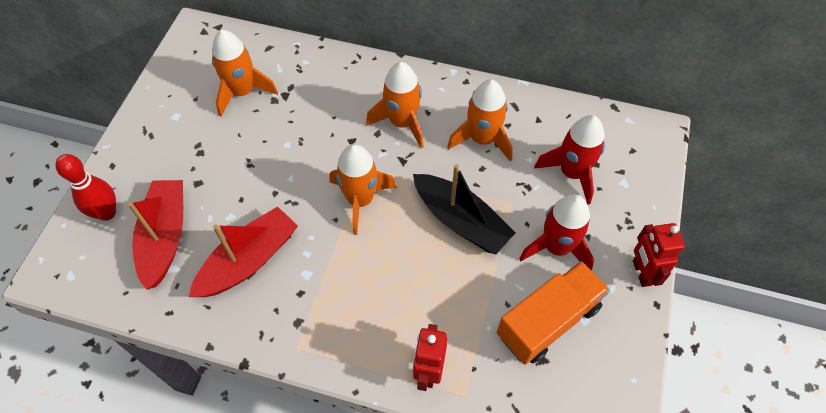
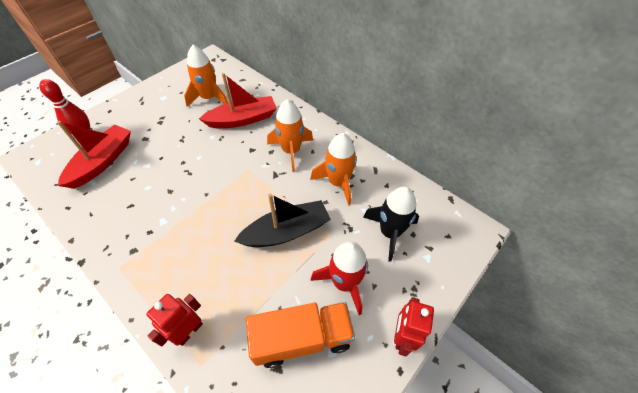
camera: 25 degrees right, 5 degrees down
red boat [189,206,298,297] -> red boat moved to [199,73,277,128]
orange rocket [329,144,397,235] -> none
black boat [413,164,515,255] -> black boat turned 90 degrees counterclockwise [234,194,331,247]
red rocket [534,115,605,204] -> black rocket [363,187,419,262]

